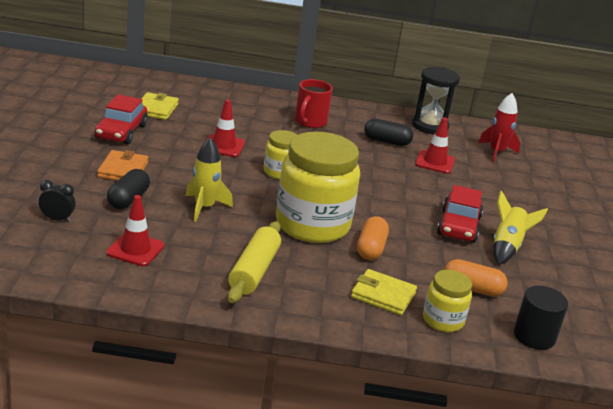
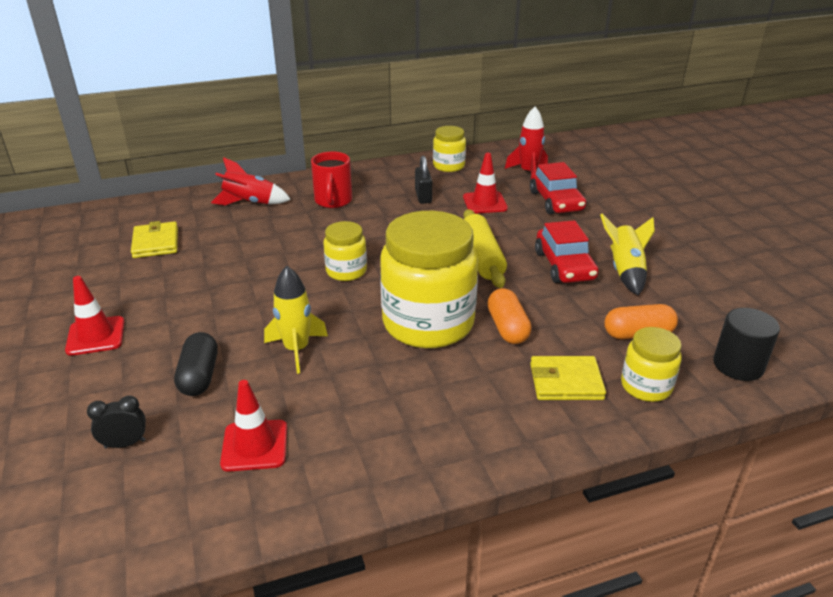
camera: 20 degrees left, 5 degrees up
red car [95,94,148,144] -> red car moved to [530,162,586,214]
orange wallet [97,150,148,181] -> none
red traffic cone [207,99,245,157] -> red traffic cone moved to [65,276,124,356]
yellow rolling pin [227,221,281,303] -> yellow rolling pin moved to [463,209,507,288]
black capsule [364,119,413,146] -> black padlock [415,156,432,204]
black hourglass [412,67,460,134] -> yellow jar [433,126,466,172]
none -> red rocket [211,157,291,205]

